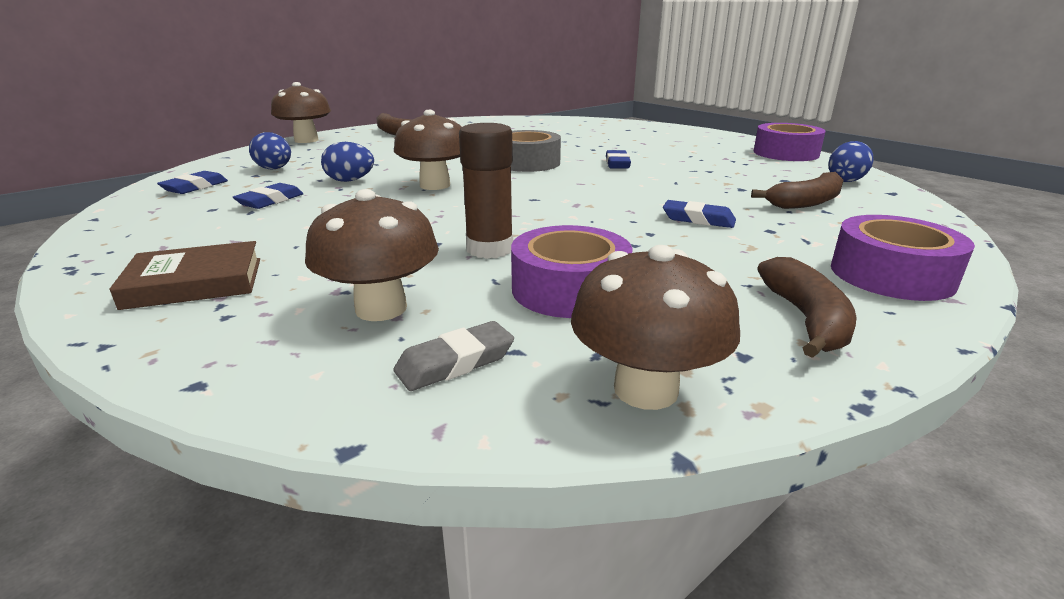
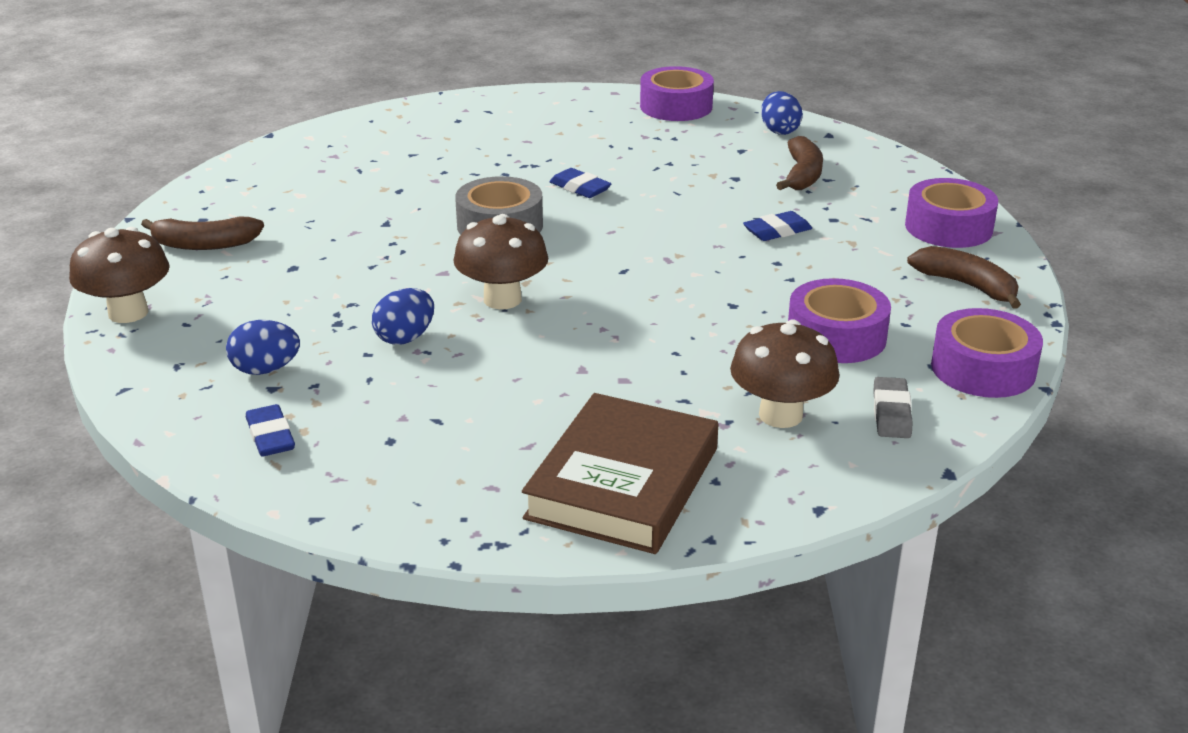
camera: 50 degrees left, 5 degrees up
brown book [110,241,260,310] -> brown book [522,393,718,554], size x1.59
blue eraser [233,183,303,209] -> none
brown glue stick [459,123,513,259] -> none
brown mushroom [571,245,740,410] -> purple tape [931,308,1043,398]

